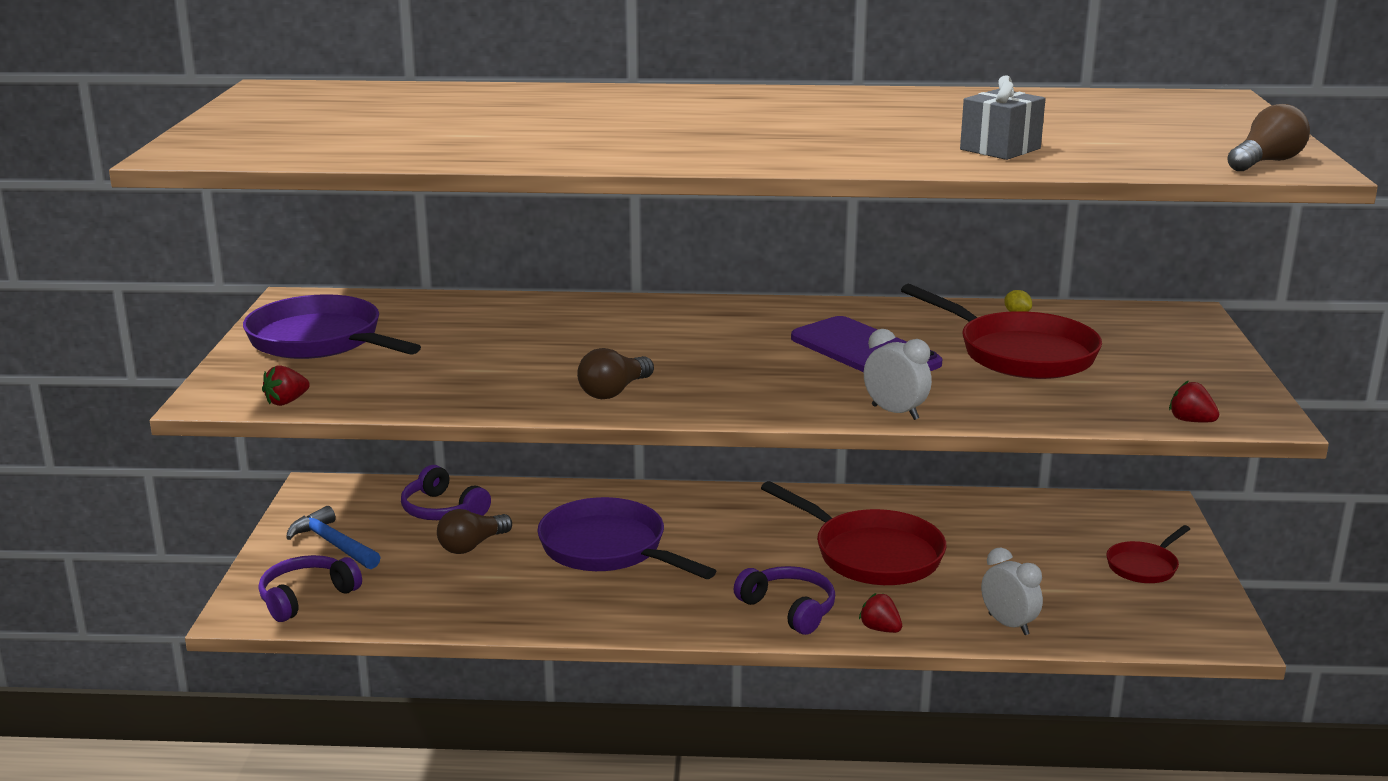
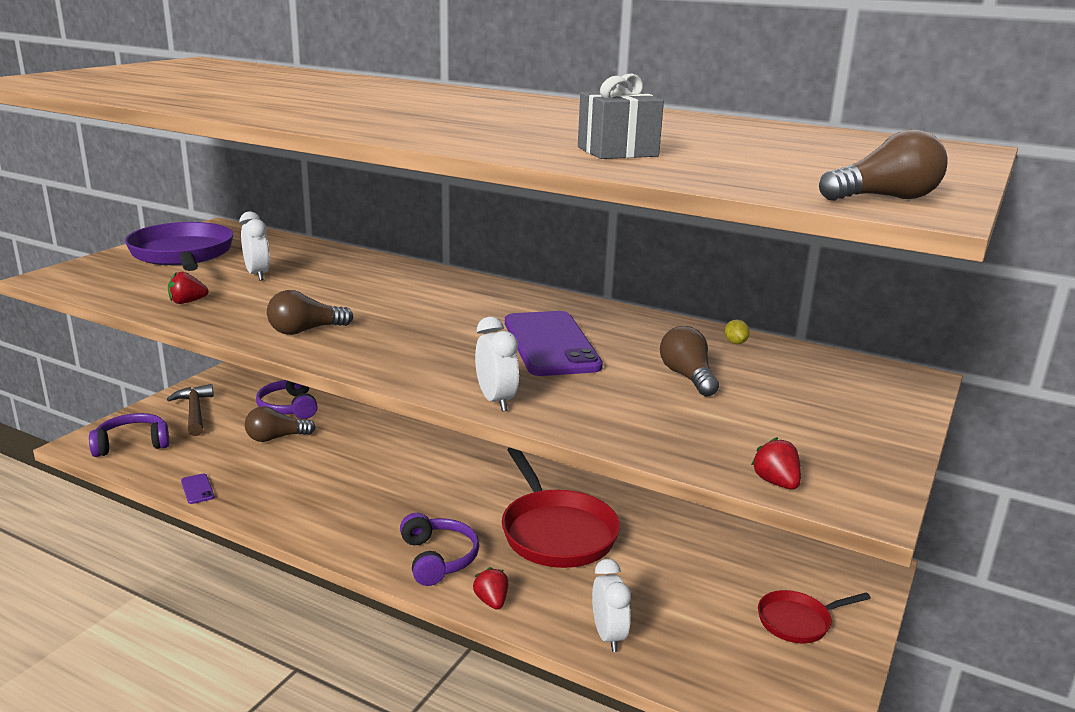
camera: 25 degrees right, 0 degrees up
red strawberry [262,365,310,406] -> red strawberry moved to [168,272,208,304]
blue hammer [286,506,381,569] -> brown hammer [167,384,214,436]
purple pan [537,497,716,579] -> none
red pan [901,284,1102,379] -> brown light bulb [660,326,719,396]
none -> purple phone [181,474,215,504]
none -> white clock [239,211,270,281]

